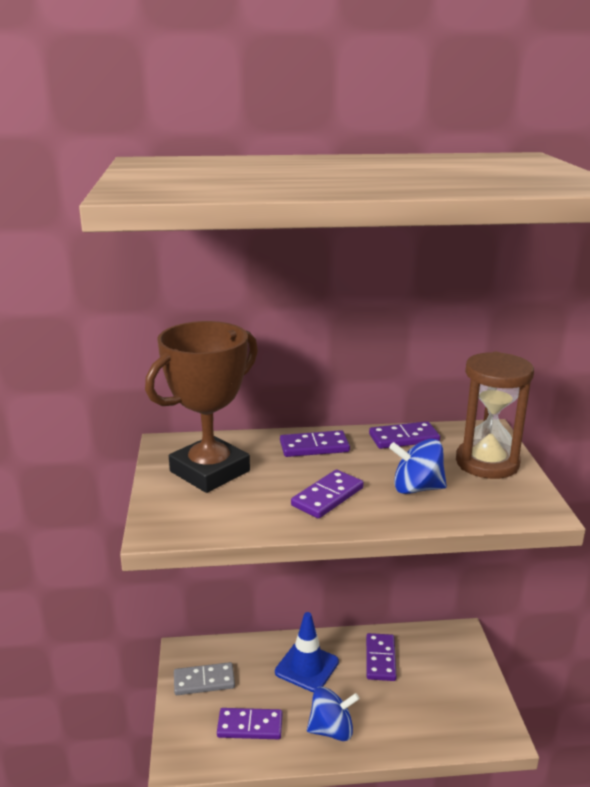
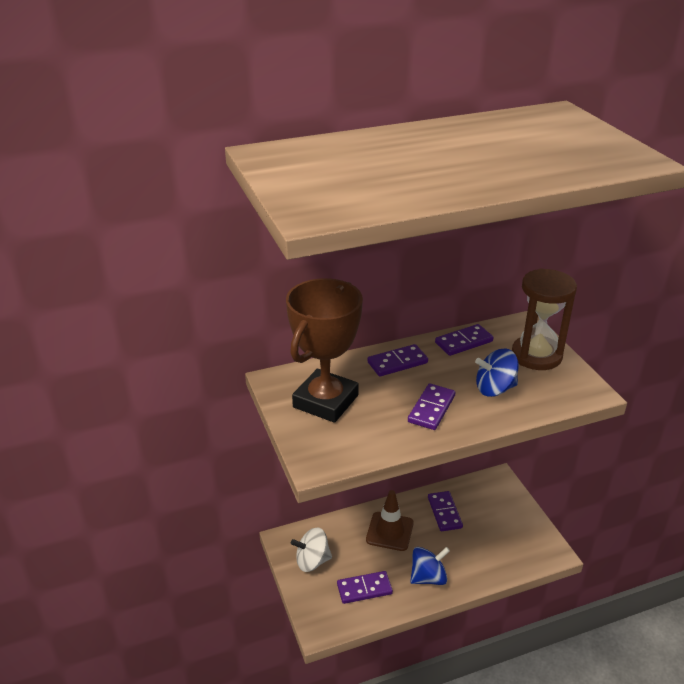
camera: 15 degrees left, 10 degrees up
grey domino [174,662,235,695] -> white spinning top [291,527,332,572]
blue traffic cone [275,612,339,692] -> brown traffic cone [366,490,414,551]

